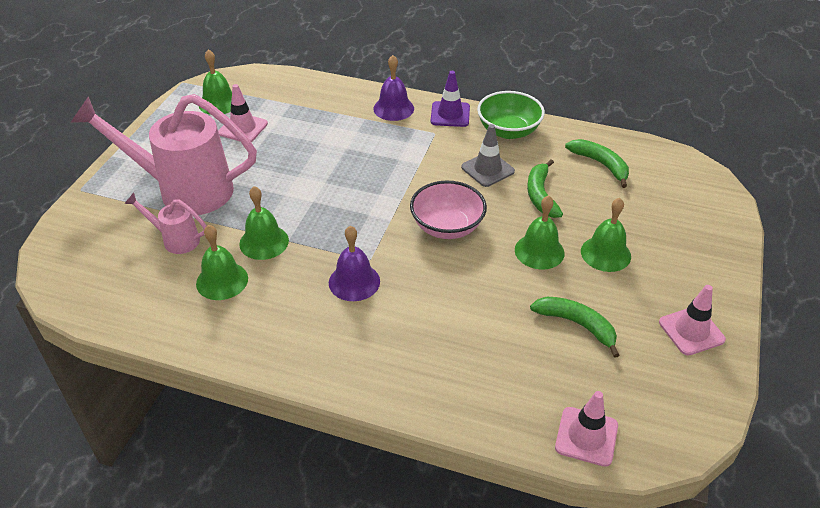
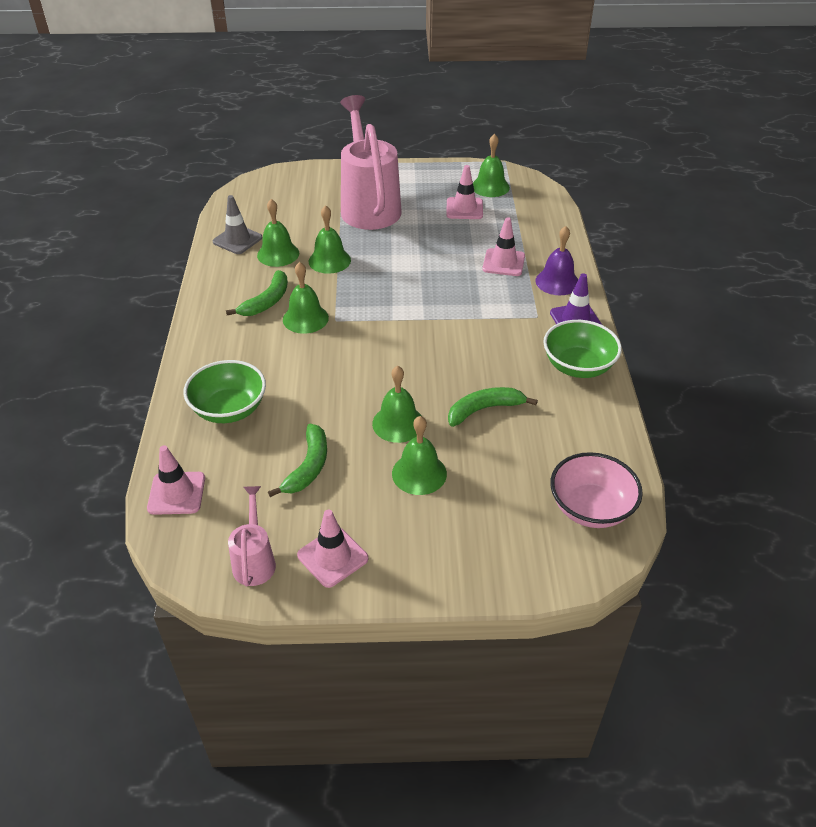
camera: 70 degrees right, 0 degrees up
pink watering can [124,193,207,254] -> pink watering can moved to [228,486,276,586]
purple bell [329,226,380,301] -> green bell [283,262,329,334]
pink bowl [410,180,487,239] -> pink bowl moved to [550,452,643,528]
grey traffic cone [461,124,515,187] -> grey traffic cone moved to [213,195,262,254]
green banana [565,139,629,188] -> green banana moved to [226,270,288,316]
none -> green bowl [183,360,266,423]
none -> pink traffic cone [482,217,525,276]

